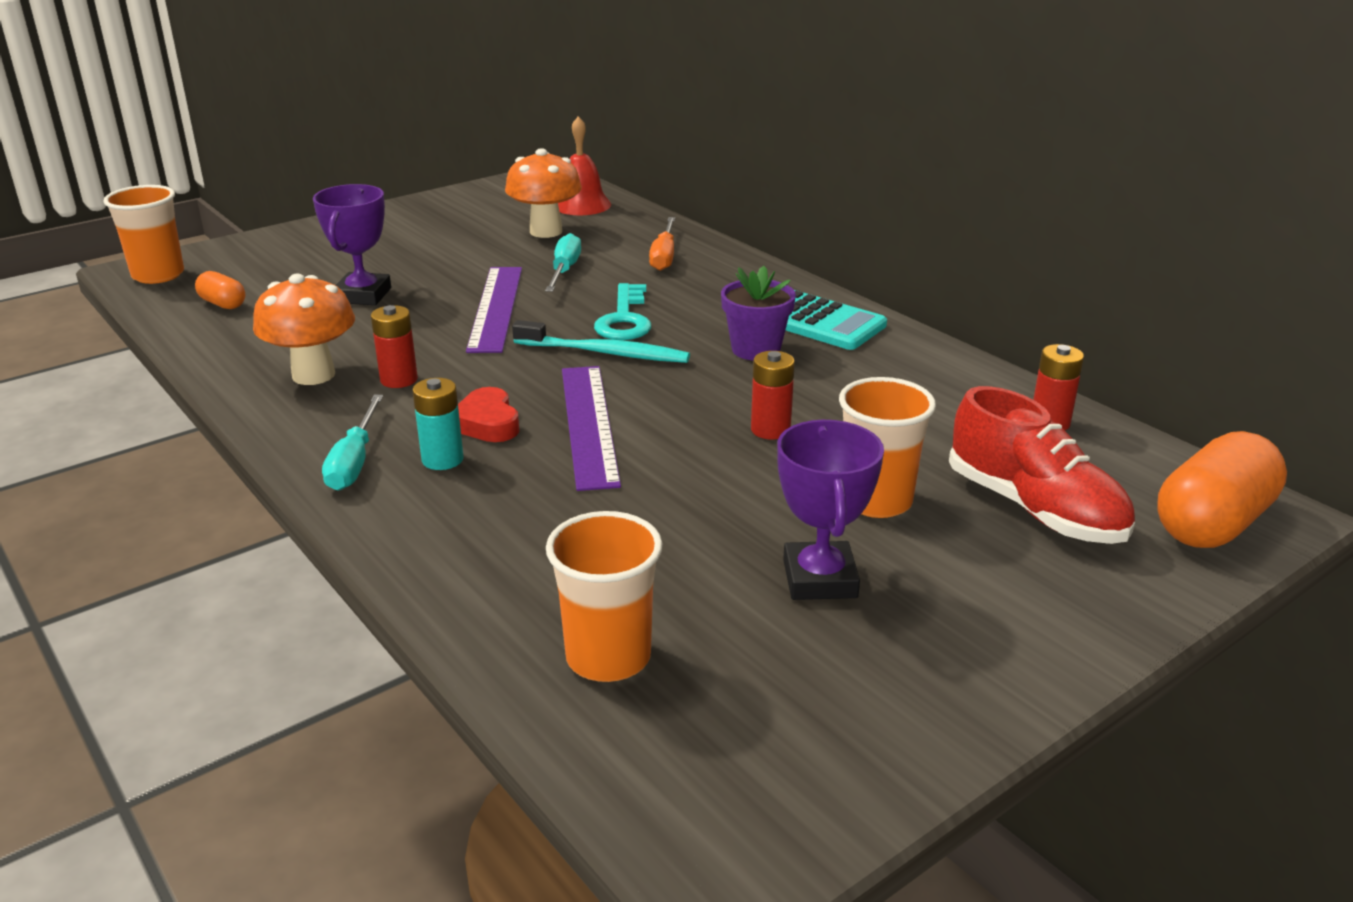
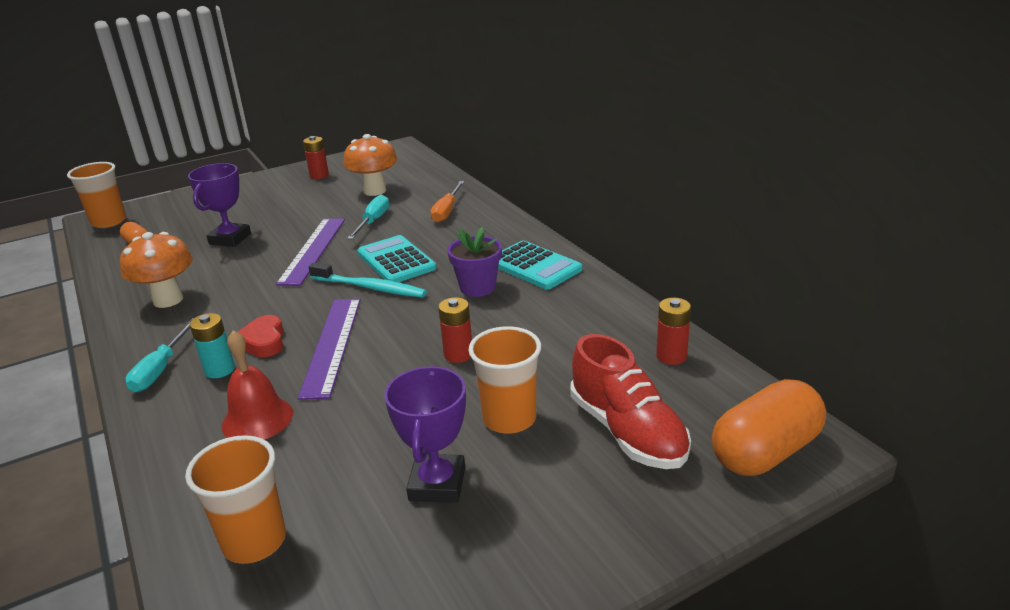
camera: 10 degrees right, 0 degrees up
red battery [371,305,418,388] -> red battery moved to [303,136,329,179]
red bell [558,116,611,215] -> red bell moved to [222,330,293,440]
turquoise key [594,283,651,340] -> turquoise calculator [358,235,436,282]

